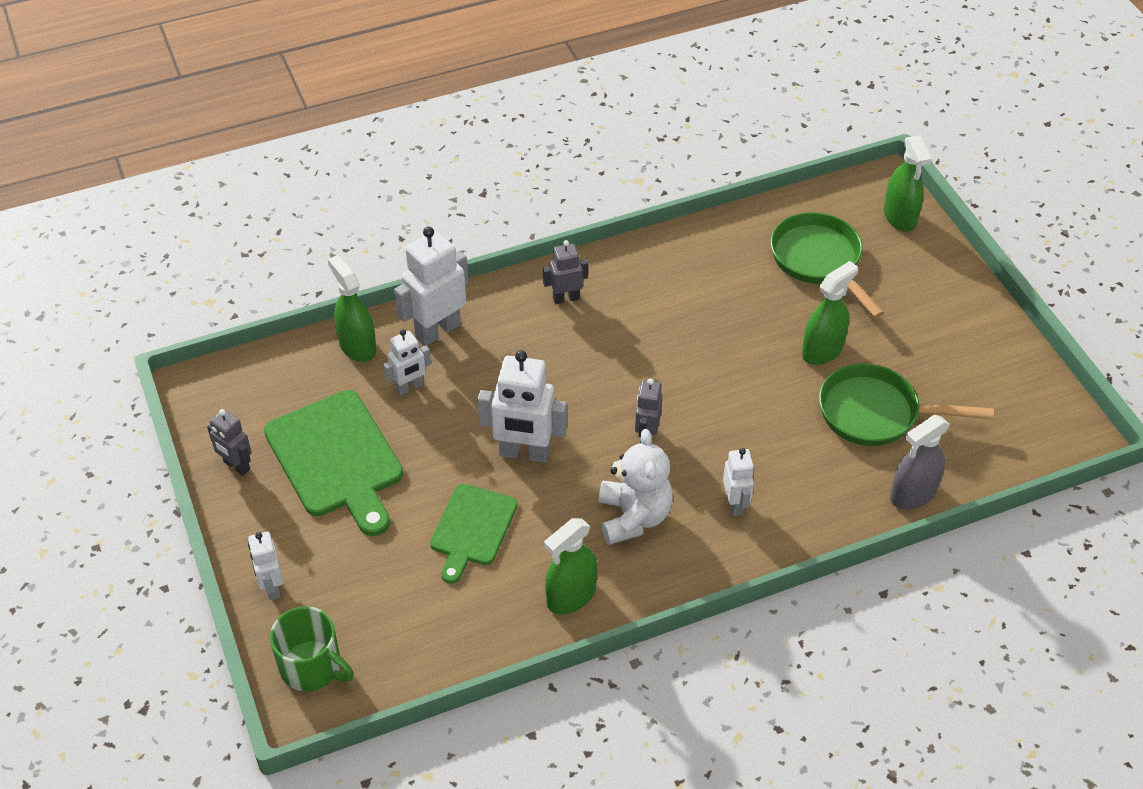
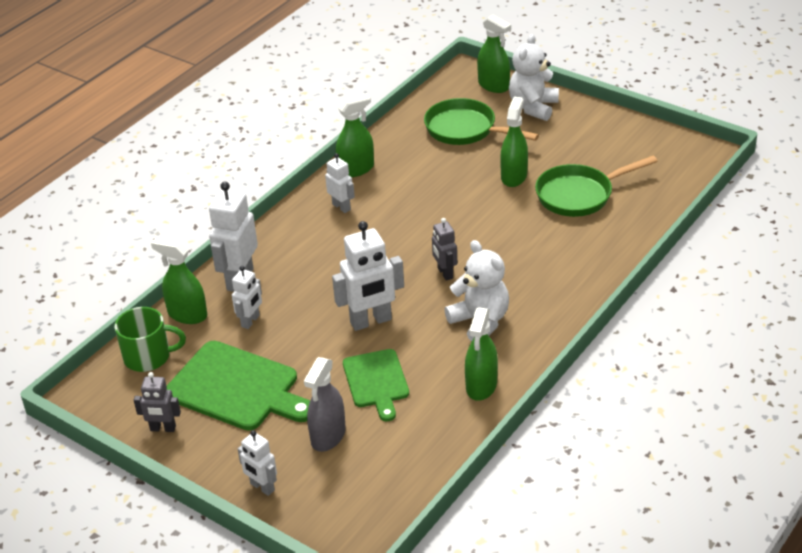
camera: 30 degrees left, 10 degrees down
green mug [270,606,354,692] -> green mug moved to [115,307,186,372]
grey robot [543,240,588,304] -> none
white robot [723,448,754,516] -> white robot moved to [325,153,355,213]
grey spray bottle [890,415,950,510] -> grey spray bottle moved to [304,357,346,452]
none -> green spray bottle [336,93,374,177]
none -> white teddy bear [509,34,559,121]

